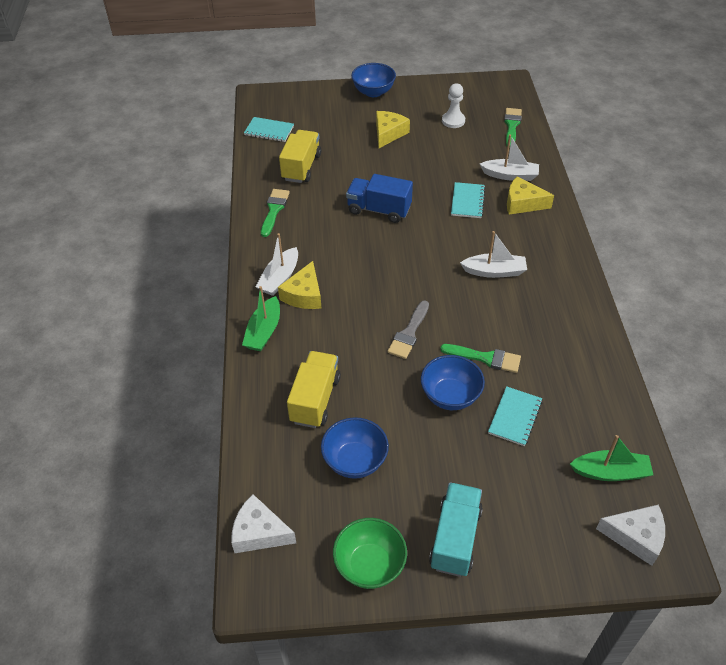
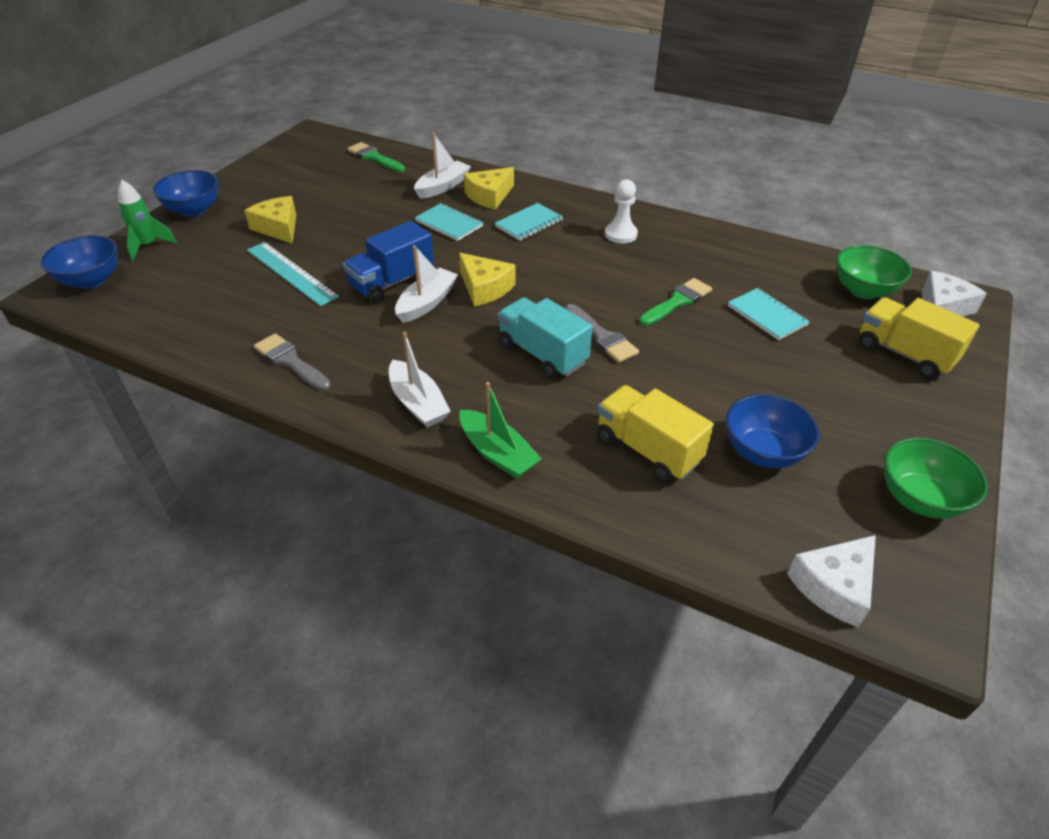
camera: 60 degrees left, 5 degrees down
turquoise notebook [244,117,294,142] -> turquoise notebook moved to [495,203,563,241]
green brush [261,189,290,237] -> grey brush [254,333,331,391]
yellow cheese [278,261,321,309] -> yellow cheese moved to [459,253,515,306]
yellow truck [279,130,321,183] -> yellow truck moved to [859,297,979,378]
blue bowl [421,355,485,410] -> blue bowl moved to [40,235,118,289]
turquoise truck [429,482,483,577] -> turquoise truck moved to [498,298,592,379]
white pawn [442,83,465,128] -> white pawn moved to [605,179,638,243]
white boat [460,231,527,278] -> white boat moved to [395,245,458,323]
green boat [570,435,653,481] -> green bowl [836,245,912,299]
none -> green rocket [118,180,177,261]
none -> turquoise ruler [247,242,339,306]

